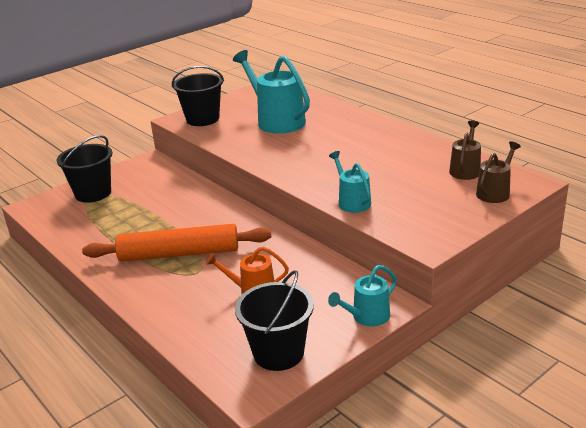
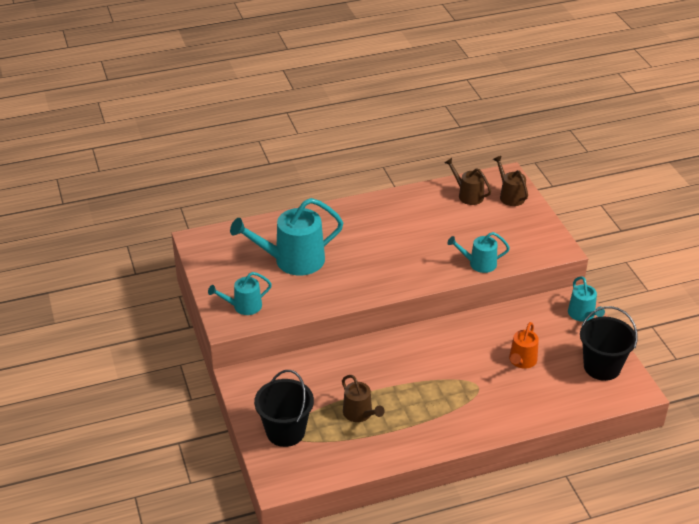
camera: 70 degrees left, 10 degrees up
orange rolling pin [82,224,271,262] -> none
black bucket [172,66,224,126] -> turquoise watering can [208,272,272,315]
none -> brown watering can [342,375,385,422]

